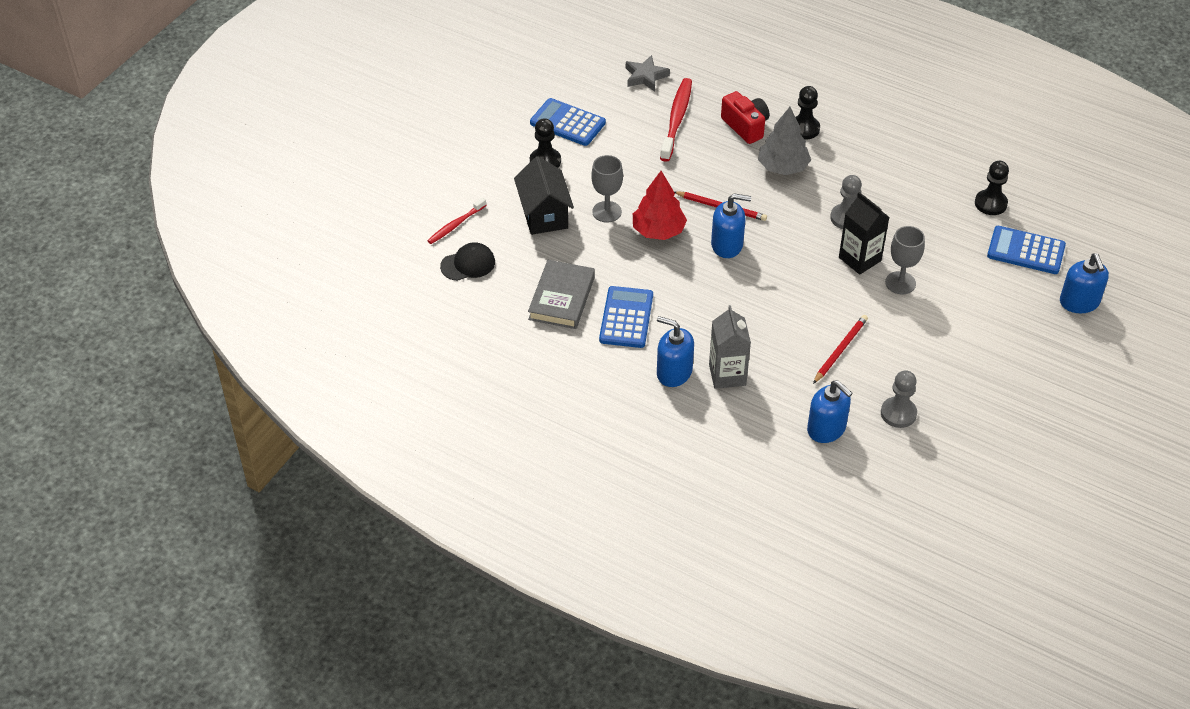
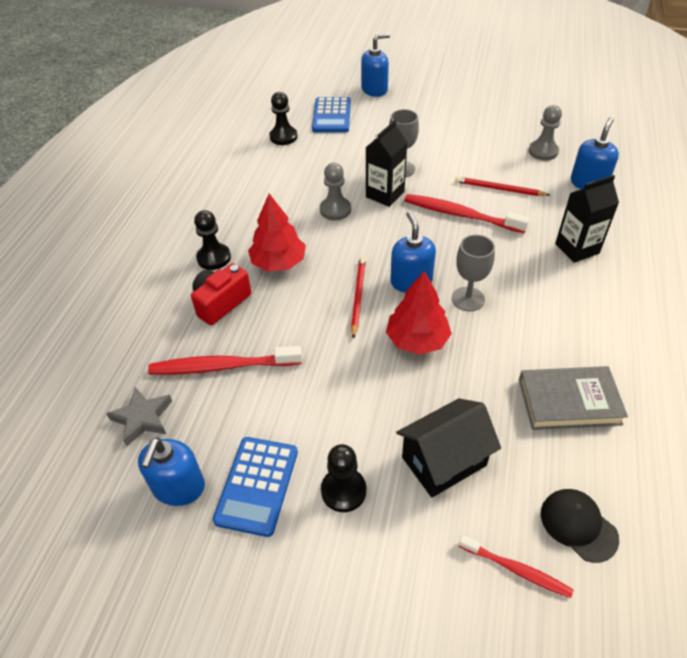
camera: 105 degrees left, 0 degrees up
grey goblet [591,155,623,222] -> grey goblet moved to [452,235,495,312]
blue calculator [599,286,653,348] -> none
blue soap dispenser [657,316,694,387] -> blue soap dispenser moved to [138,437,205,506]
grey carton [709,305,751,389] -> black carton [555,175,619,263]
grey tree [758,107,811,175] -> red tree [248,194,306,272]
none -> red toothbrush [404,194,530,233]

